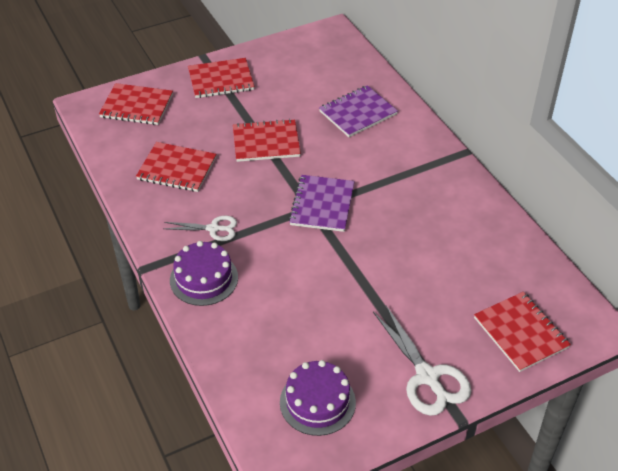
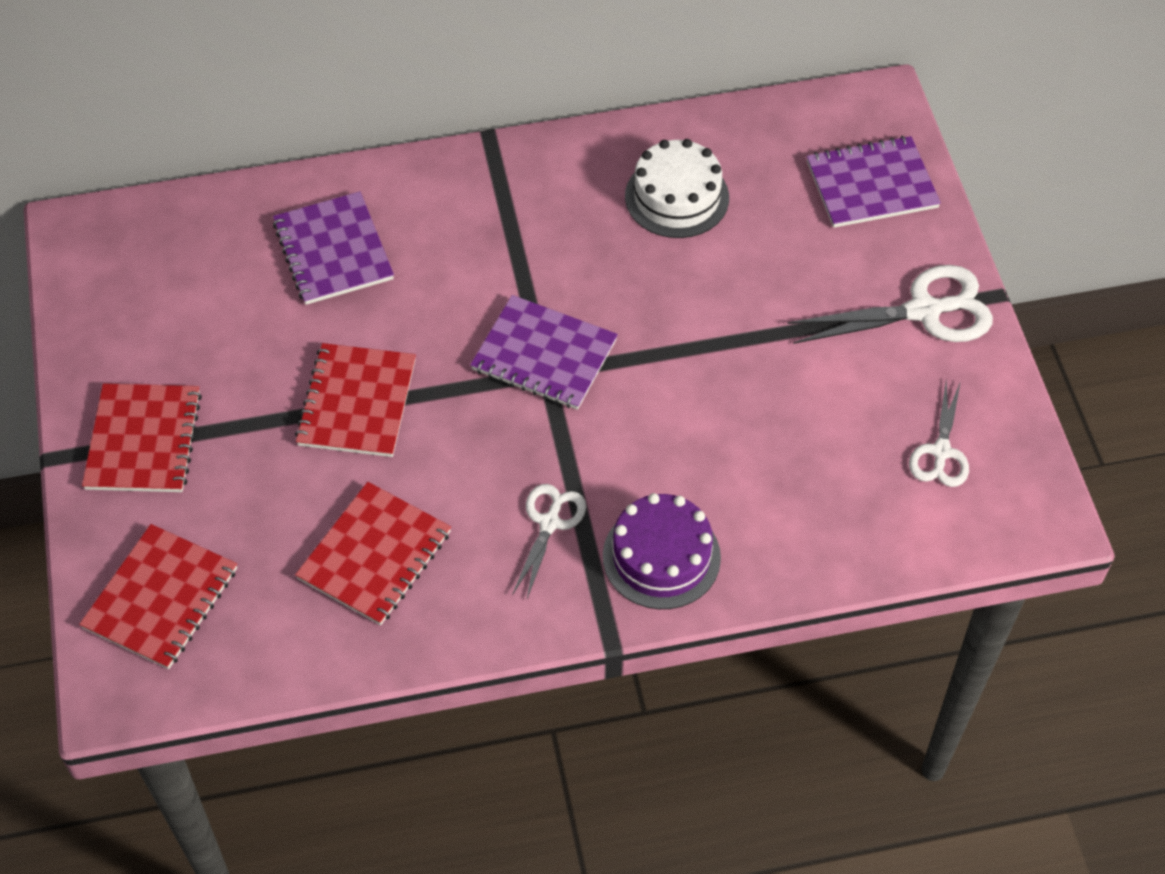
camera: 75 degrees left, 10 degrees up
purple cake [280,360,356,436] -> white scissors [909,381,969,487]
red notebook [474,292,571,372] -> purple notebook [807,136,941,228]
none -> white cake [625,139,729,238]

